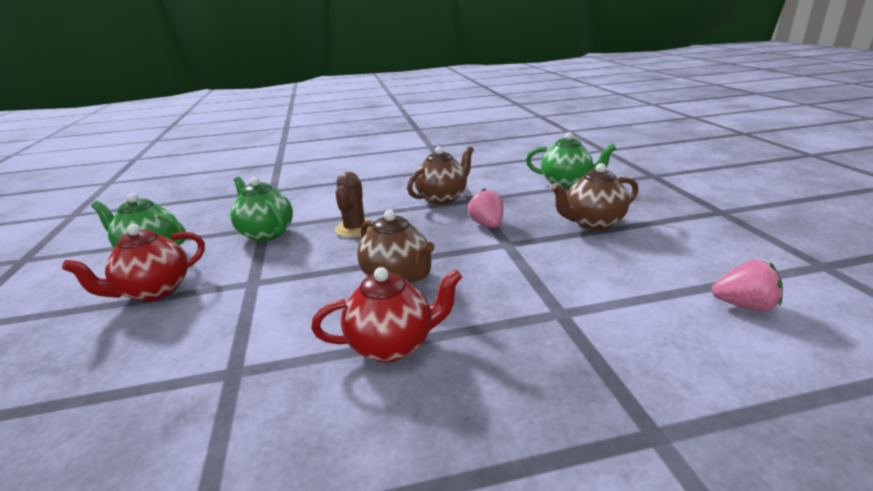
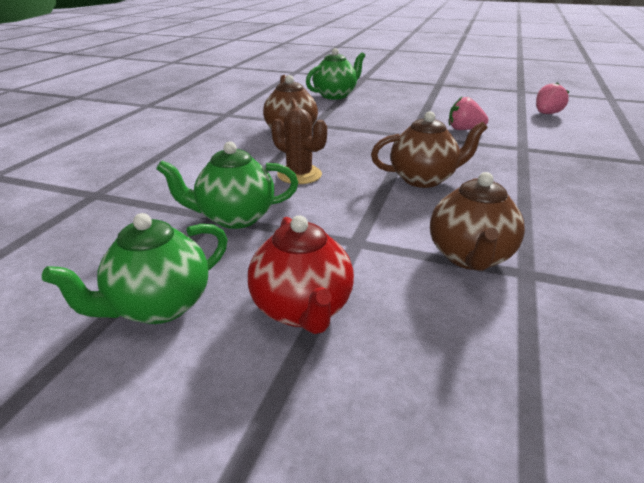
camera: 60 degrees left, 5 degrees up
red teapot [311,267,462,362] -> none
pink strawberry [468,188,503,228] -> pink strawberry moved to [449,96,489,130]
brown teapot [551,163,639,230] -> brown teapot moved to [430,172,525,271]

